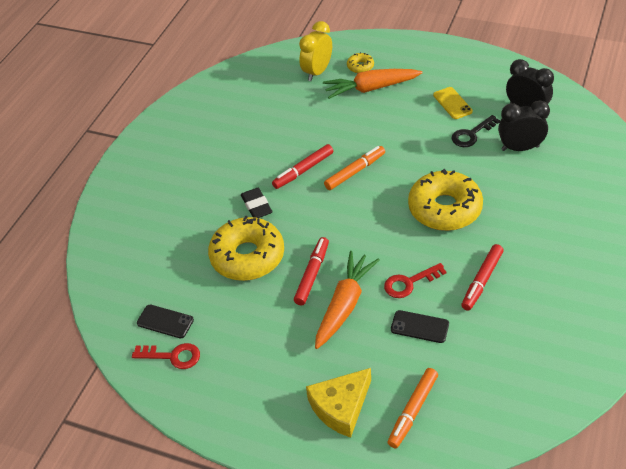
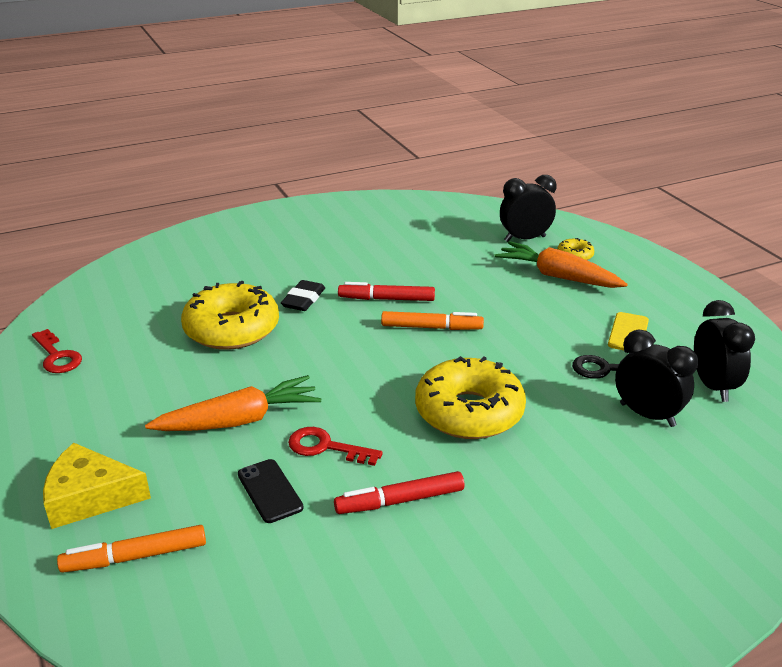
camera: 40 degrees right, 15 degrees down
black phone [137,305,194,338] -> none
red marker [294,237,329,305] -> none
yellow clock [299,21,332,81] -> black clock [500,175,557,242]

